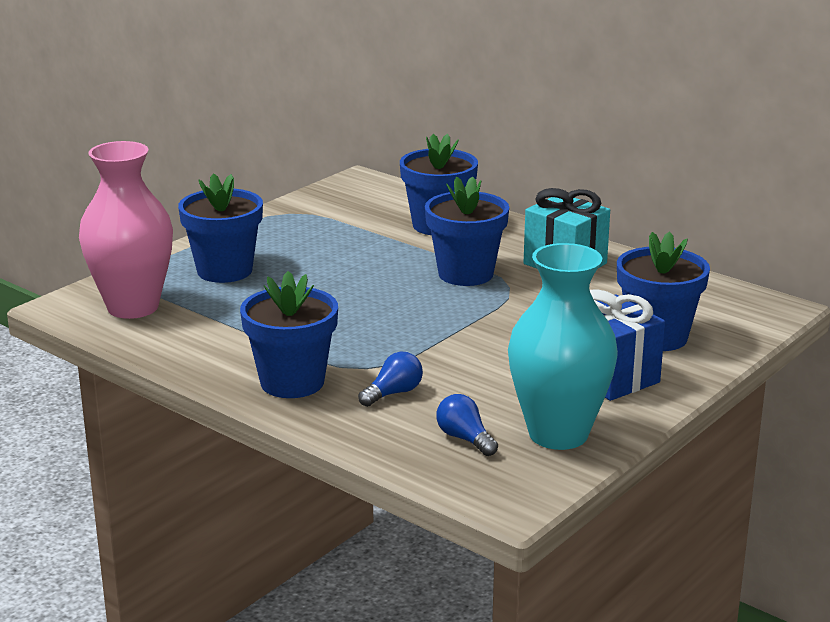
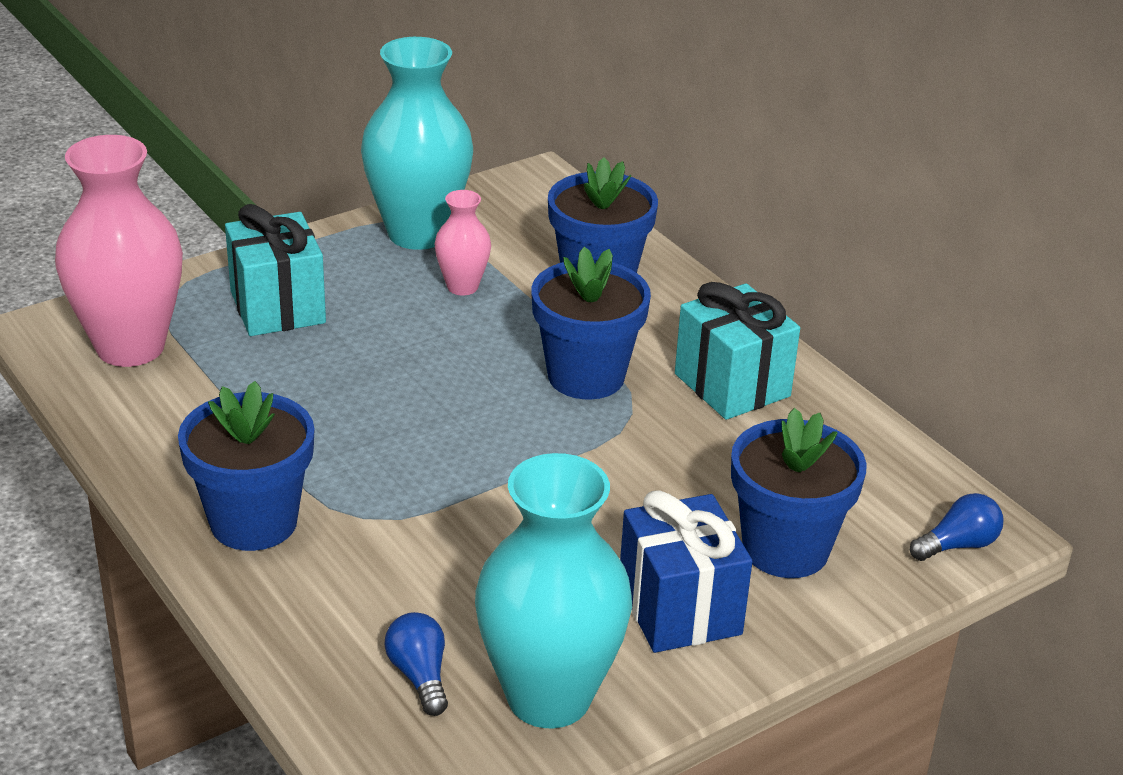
camera: 15 degrees right, 10 degrees up
blue flower pot [178,173,263,283] -> turquoise gift [225,204,326,336]
blue light bulb [358,352,423,407] -> blue light bulb moved to [910,493,1004,561]
none -> turquoise vase [361,37,473,250]
none -> pink vase [435,190,491,296]

